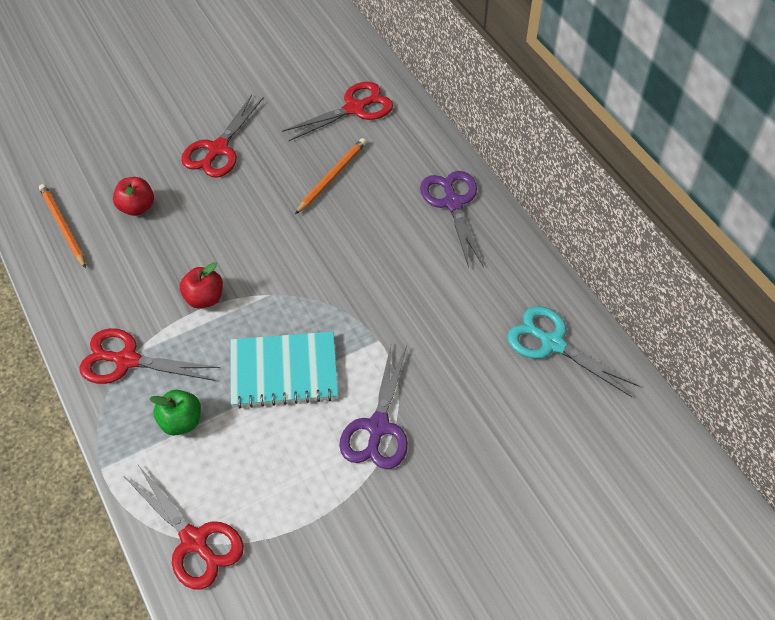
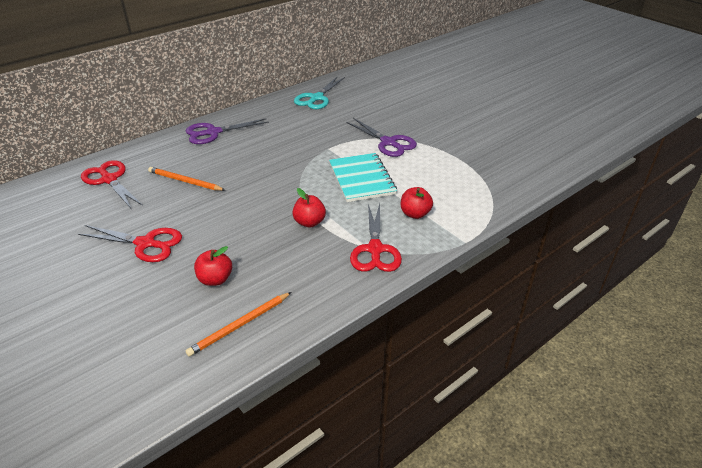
camera: 100 degrees left, 15 degrees down
red scissors [125,465,244,590] -> none
green apple [149,390,201,436] -> red apple [401,187,433,219]
purple scissors [339,346,408,469] -> purple scissors turned 45 degrees clockwise [346,118,417,157]

